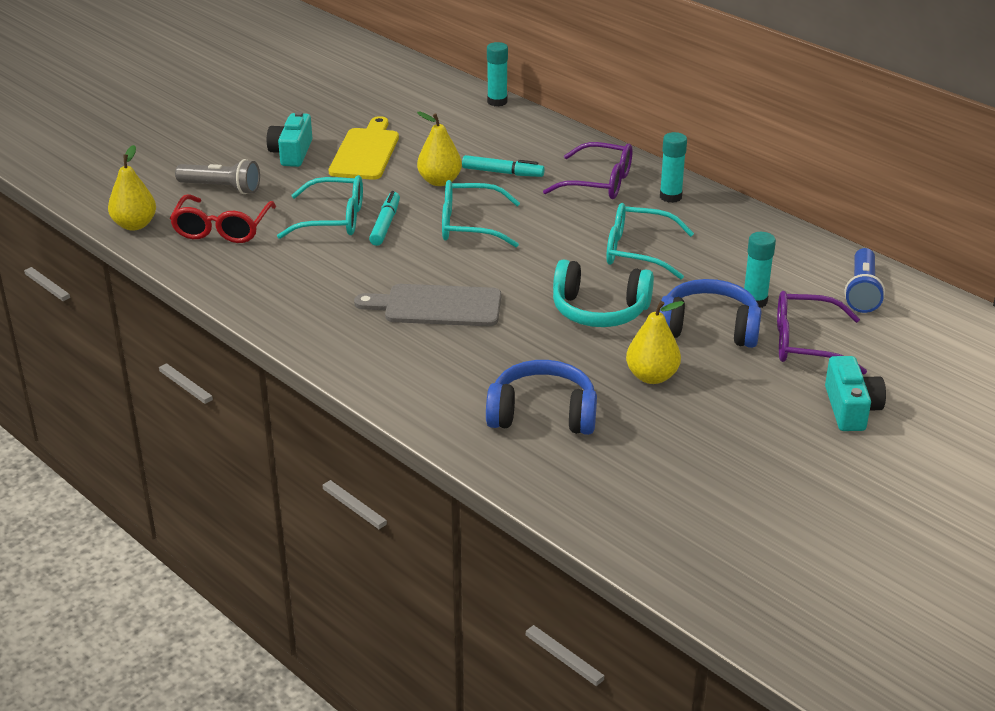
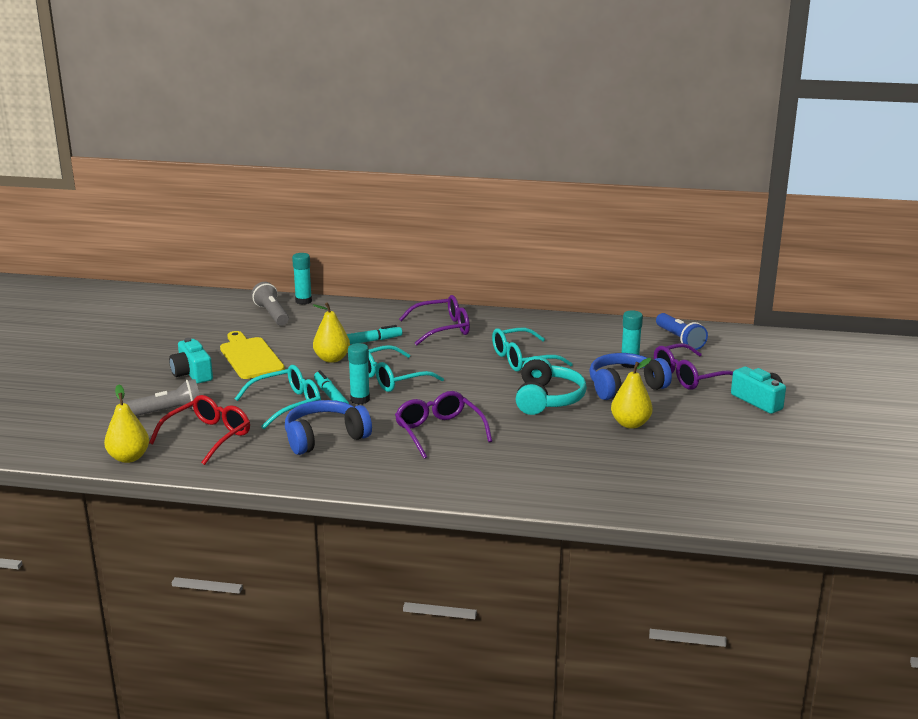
camera: 35 degrees left, 10 degrees down
red glasses [170,194,276,243] -> red glasses turned 120 degrees counterclockwise [149,395,250,465]
grey cutting board [354,284,501,326] -> purple glasses [395,391,492,459]
blue headphones [486,360,597,435] -> blue headphones moved to [285,400,372,455]
turquoise headphones [553,259,654,327] -> turquoise headphones turned 60 degrees counterclockwise [516,356,587,415]
turquoise glue stick [660,132,687,203] -> turquoise glue stick moved to [348,343,370,404]
none -> grey flashlight [251,282,289,326]

